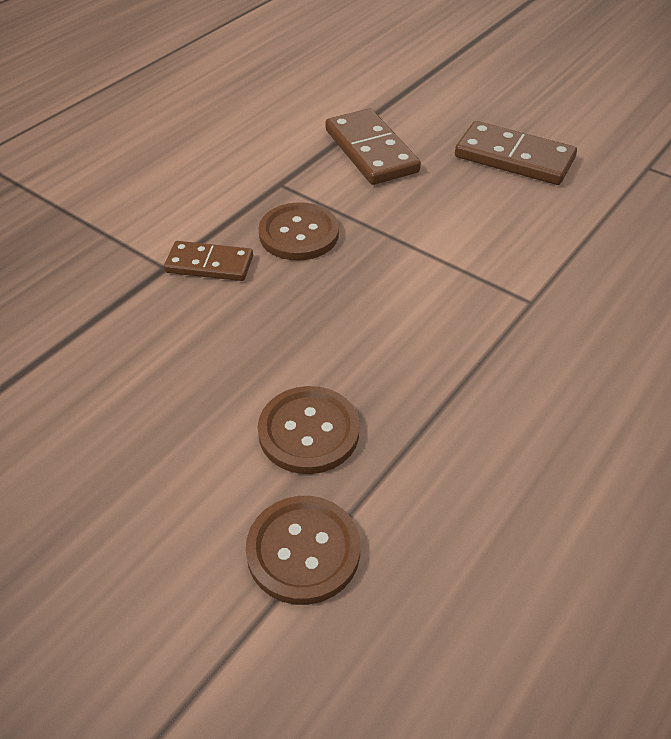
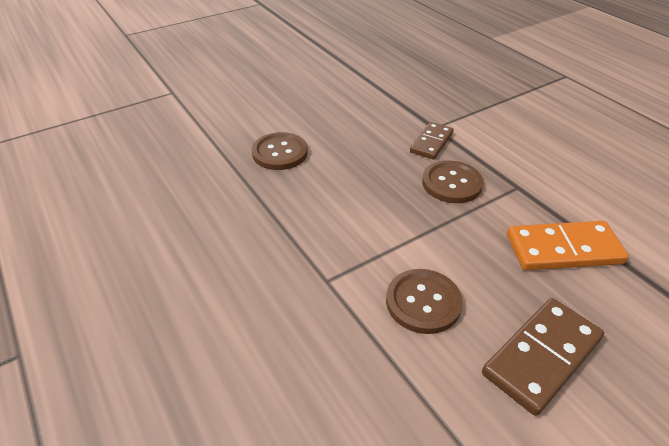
camera: 110 degrees right, 5 degrees down
brown button [246,496,360,605] -> brown button moved to [386,269,463,334]
brown domino [325,108,421,185] -> orange domino [507,221,629,270]

